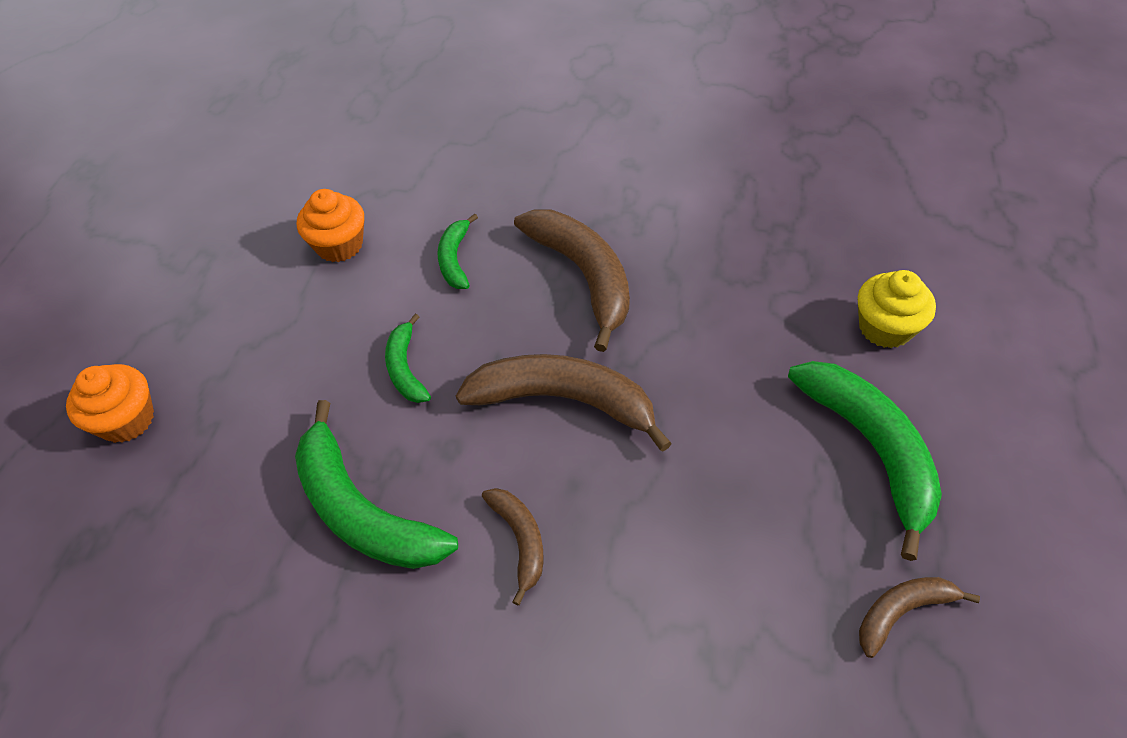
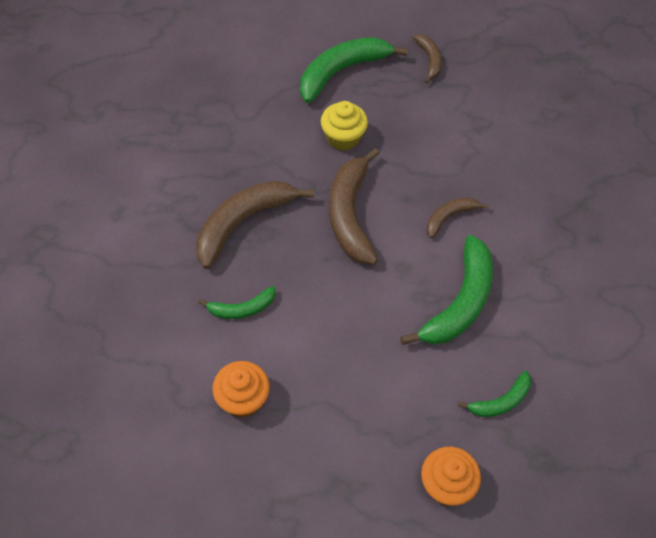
camera: 110 degrees left, 5 degrees up
green banana [385,314,431,403] -> green banana moved to [458,371,531,417]
yellow cupcake [858,270,936,348] -> yellow cupcake moved to [321,101,368,151]
brown banana [859,577,980,658] -> brown banana turned 150 degrees counterclockwise [412,34,442,84]

